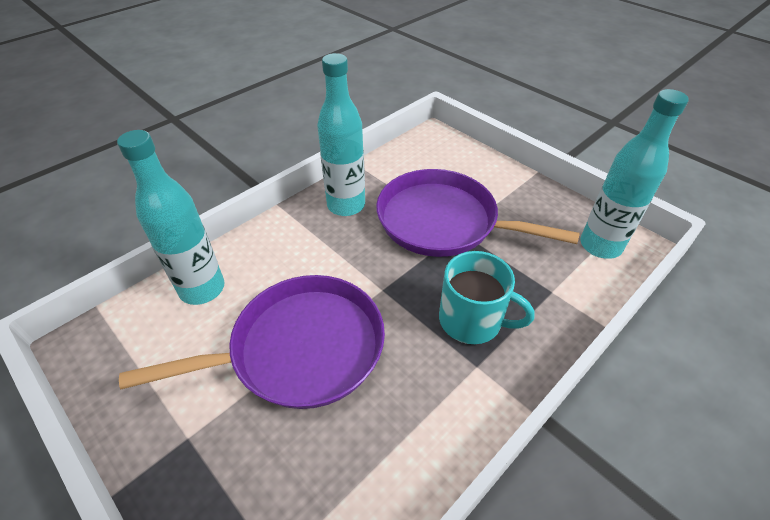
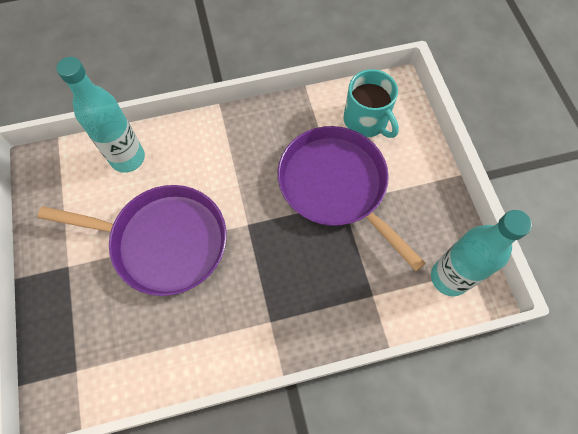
camera: 30 degrees right, 20 degrees up
turquoise bottle [317,53,365,216] -> none
turquoise mug [439,251,535,344] -> turquoise mug moved to [344,69,399,138]

